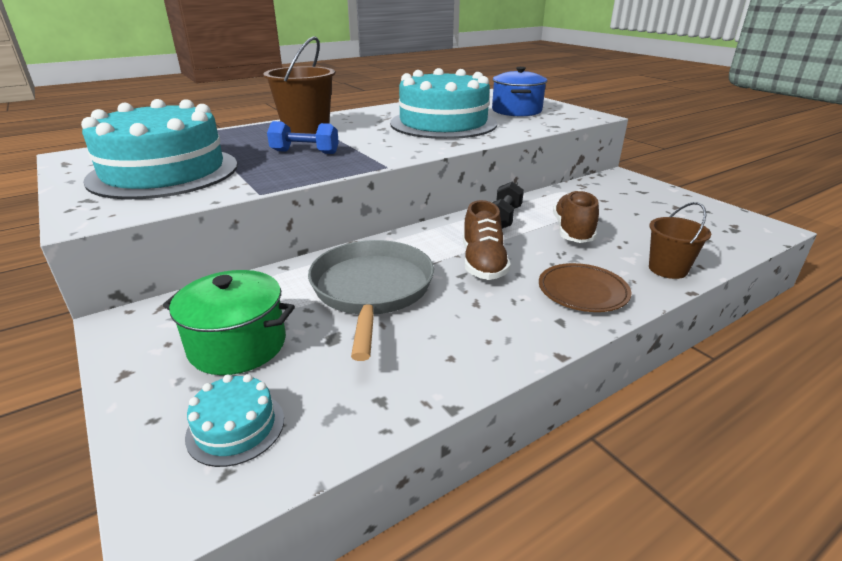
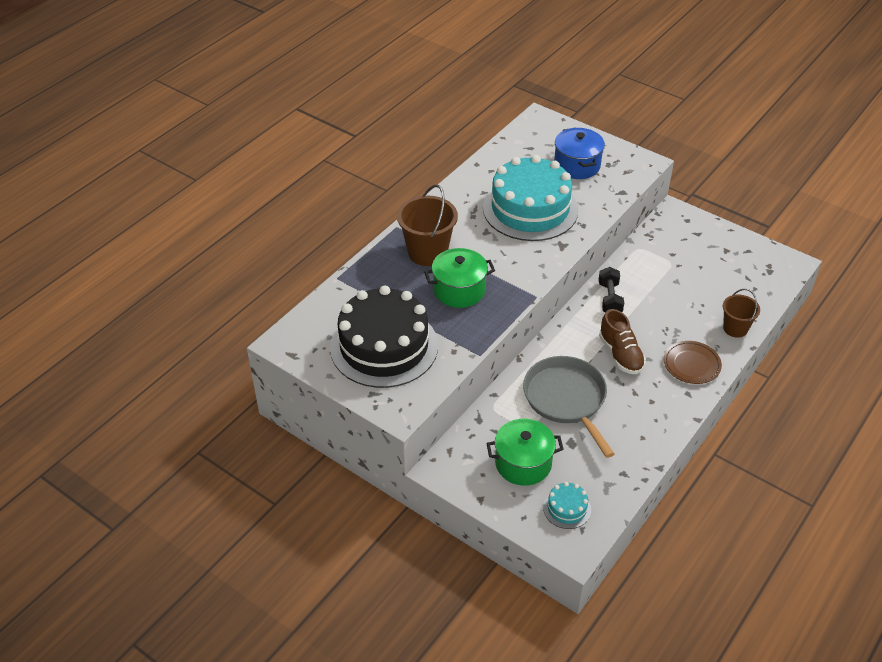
camera: 20 degrees left, 15 degrees up
turquoise cake [81,99,238,199] -> black cake [330,286,438,388]
blue dumbbell [267,121,339,154] -> green pot [424,248,495,308]
brown shoe [553,190,599,243] -> none

